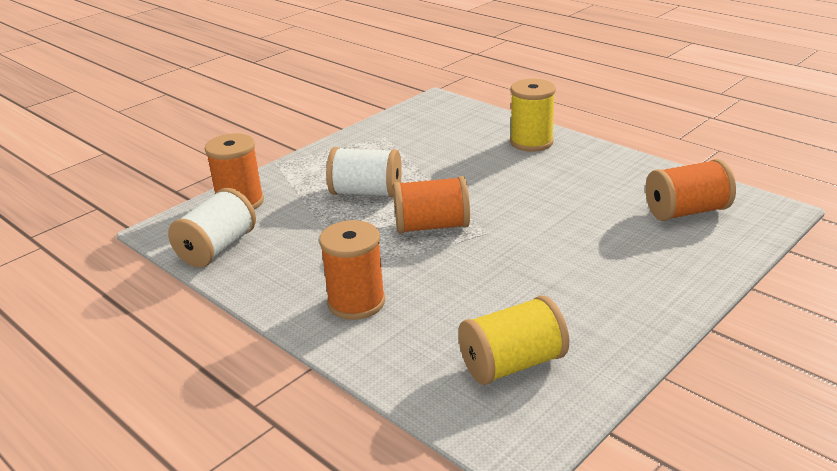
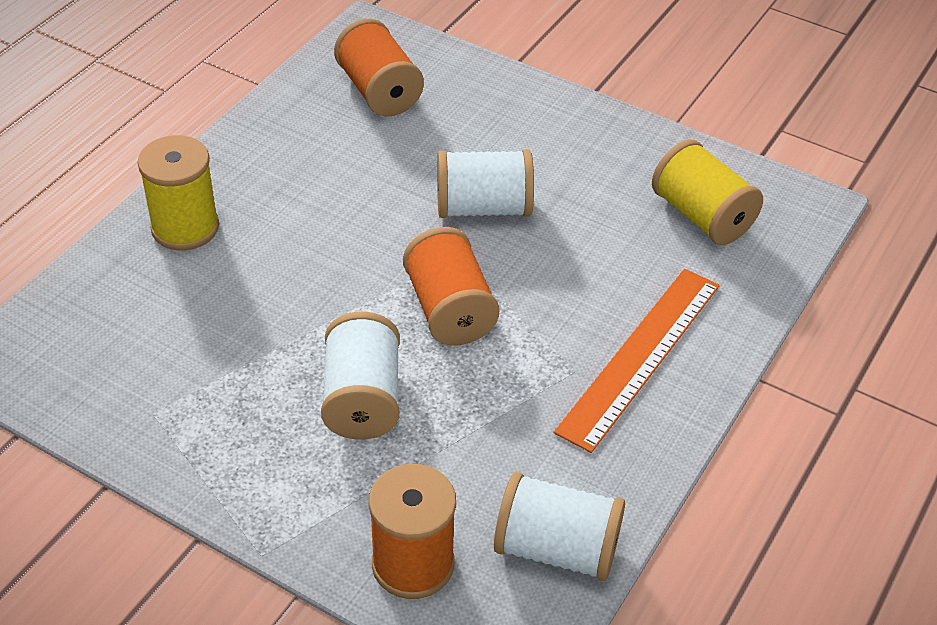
camera: 105 degrees left, 15 degrees up
orange spool [319,220,385,320] -> orange ruler [553,269,720,453]
none -> white spool [437,149,534,218]

